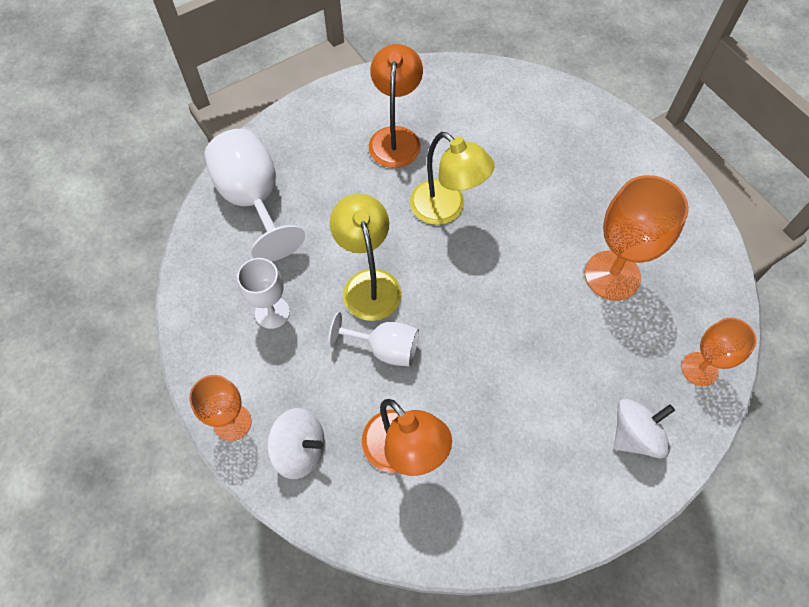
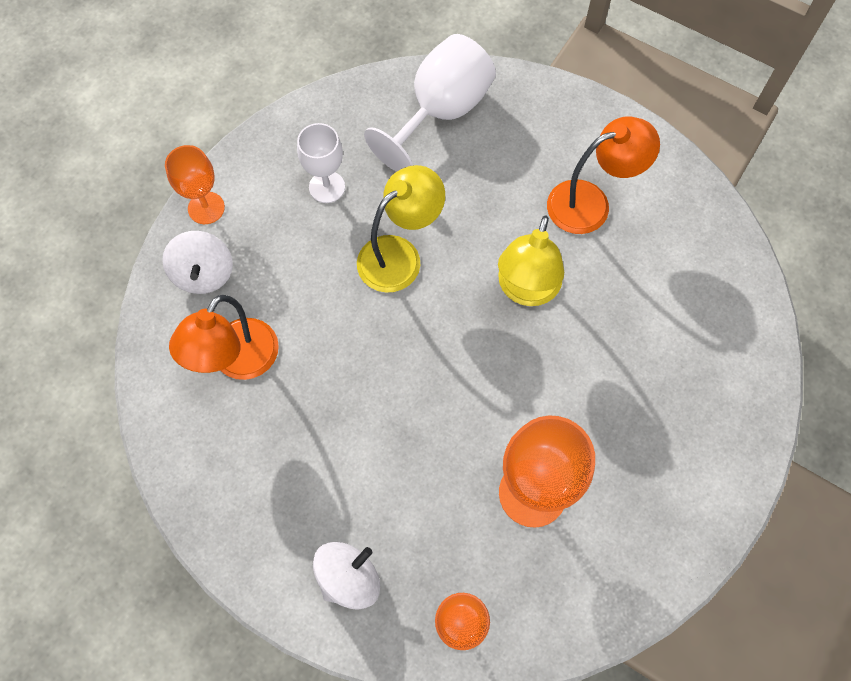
camera: 65 degrees right, 5 degrees up
white goblet [329,312,419,367] -> none
white spinning top [614,399,675,459] -> white spinning top turned 75 degrees counterclockwise [313,542,380,610]

